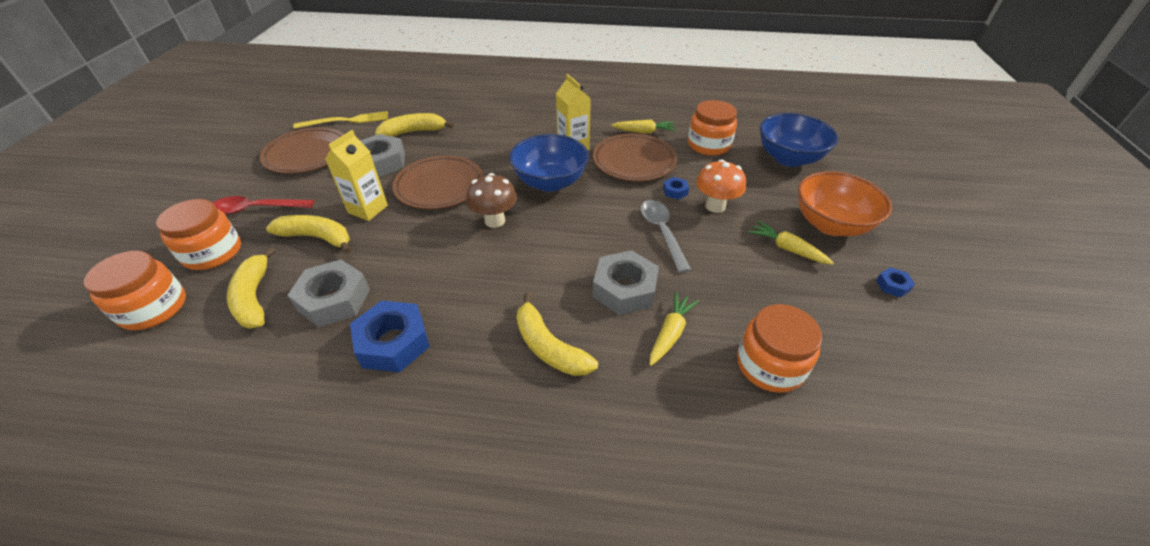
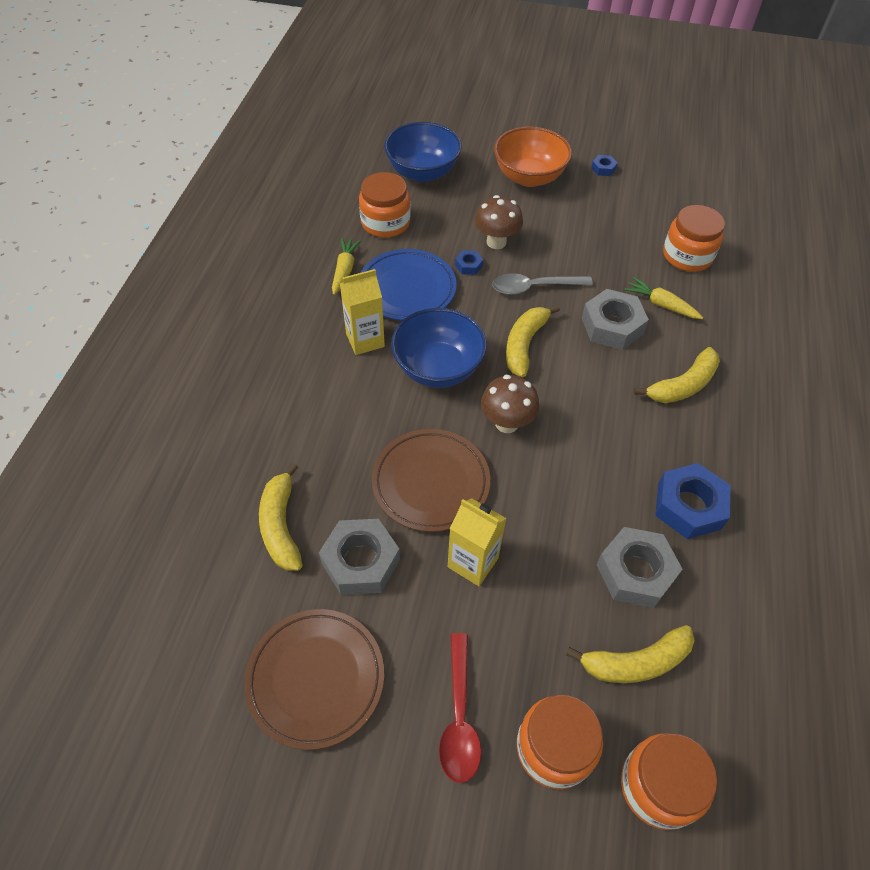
camera: 85 degrees left, 10 degrees up
yellow banana [266,215,351,253] -> yellow banana moved to [506,305,560,377]
yellow fork [293,111,388,129] -> none
brown plate [593,134,677,181] -> blue plate [361,249,457,321]
orange mushroom [696,159,746,213] -> brown mushroom [475,195,523,249]
yellow carrot [749,221,834,265] -> none

